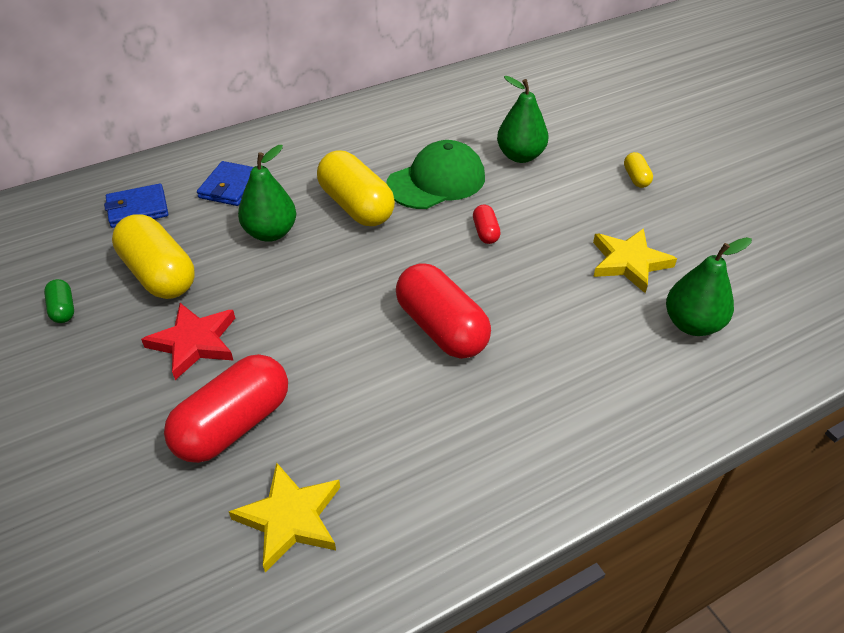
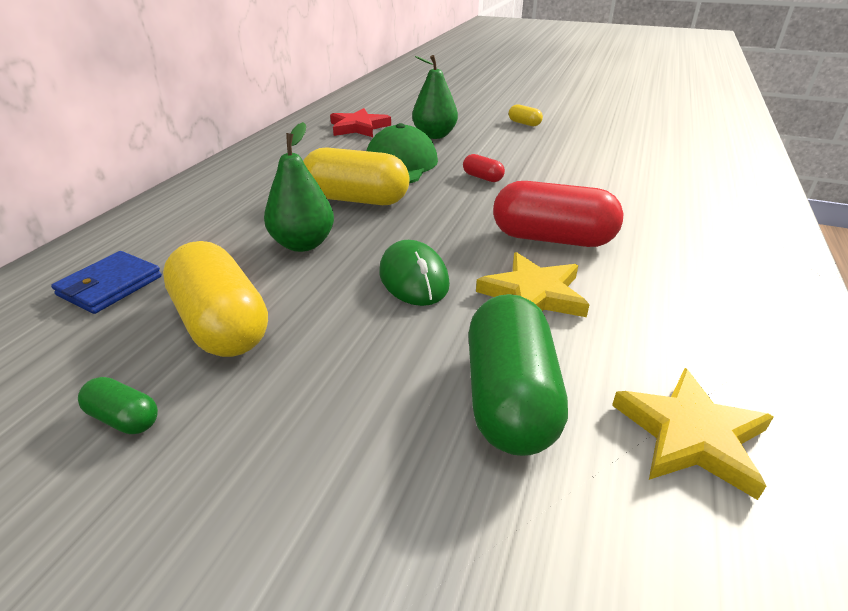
camera: 40 degrees left, 10 degrees down
yellow capsule [112,214,195,299] -> yellow capsule turned 45 degrees clockwise [163,241,268,357]
red star [141,303,235,380] -> red star moved to [330,108,391,137]
red capsule [164,354,288,463] -> green capsule [468,294,568,456]
blue wallet [197,161,254,206] -> none
yellow star [593,228,677,293] -> yellow star moved to [476,252,590,317]
green pear [666,237,752,336] -> none
none -> green mouse [380,240,450,306]

